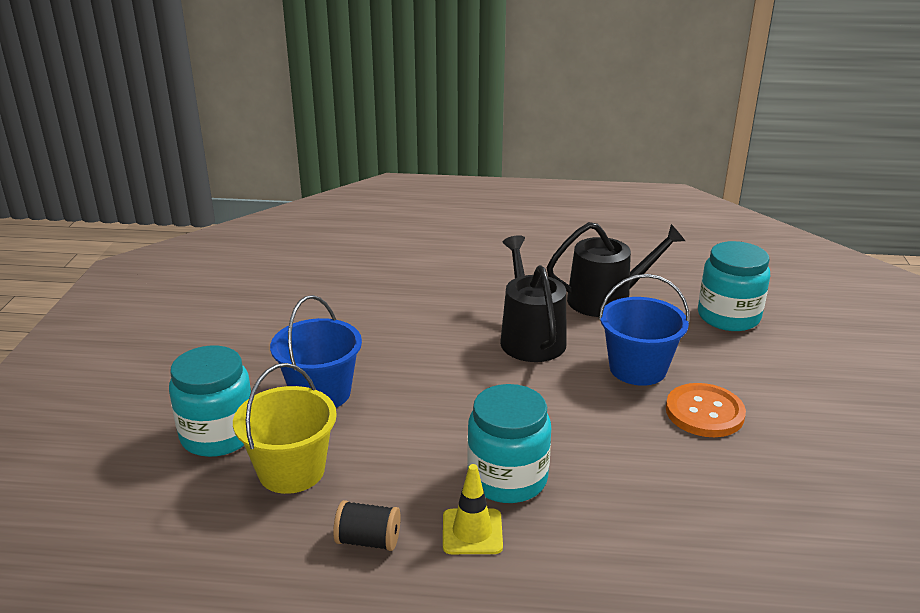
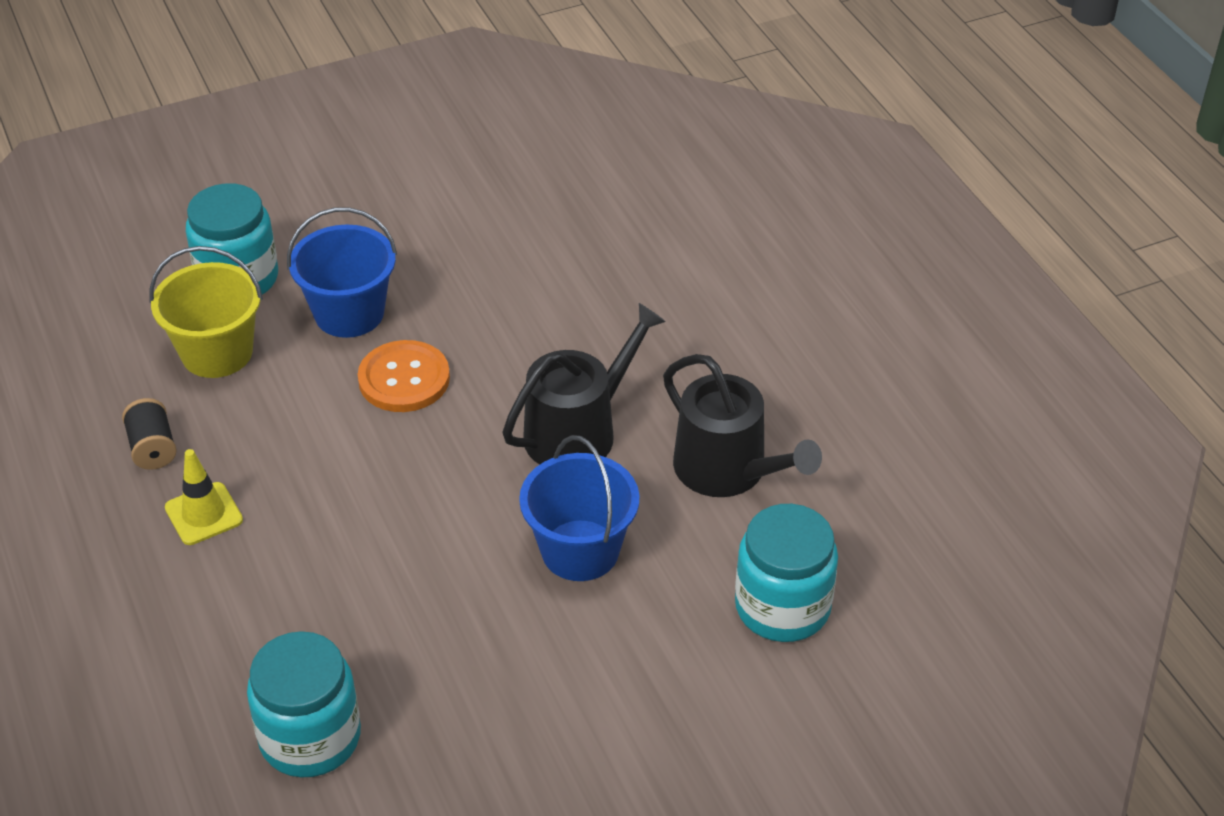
camera: 60 degrees right, 15 degrees up
turquoise jar [467,384,551,503] -> turquoise jar moved to [247,631,361,778]
orange button [666,383,746,437] -> orange button moved to [358,340,450,412]

